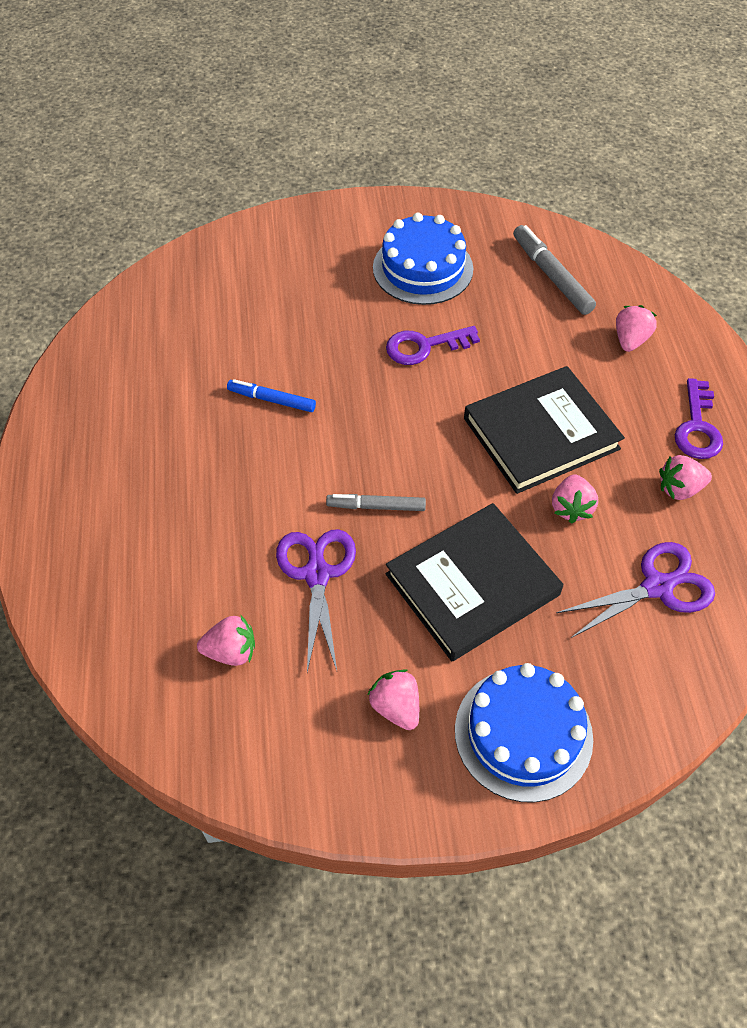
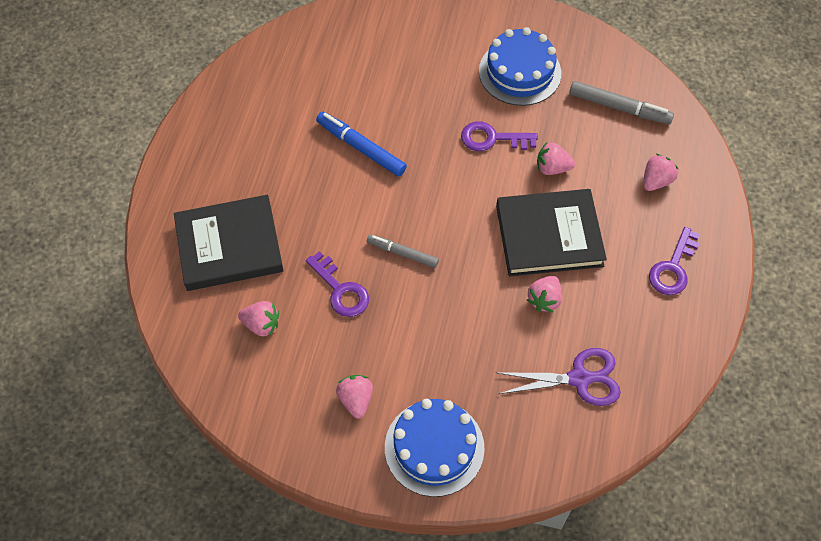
camera: 20 degrees right, 5 degrees up
blue marker [227,379,316,412] -> blue marker [316,111,407,176], size x1.51
purple scissors [276,529,356,672] -> purple key [306,251,369,317]
black book [386,503,563,661] -> black book moved to [174,195,284,291]
grey marker [513,225,596,315] -> grey marker turned 120 degrees clockwise [569,81,674,125]
pink strawberry [659,455,712,500] -> pink strawberry moved to [537,142,575,175]

